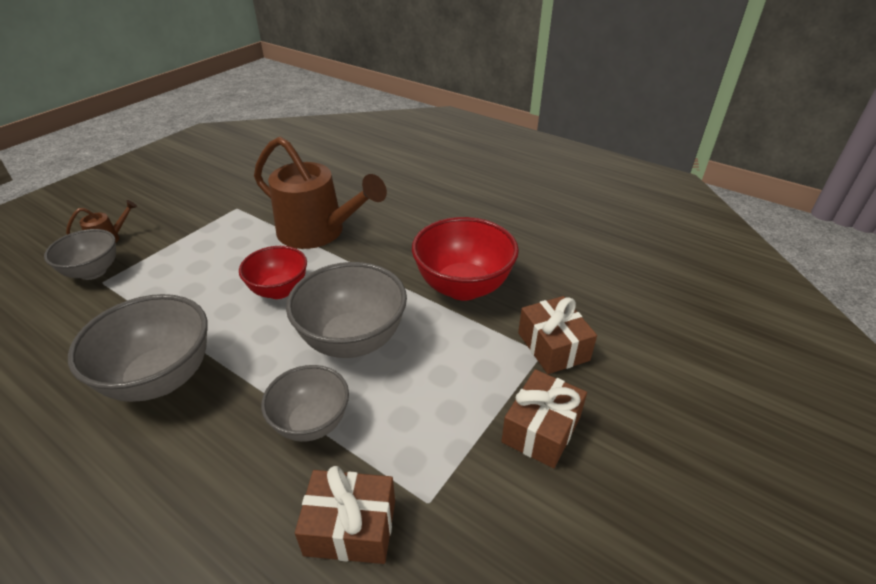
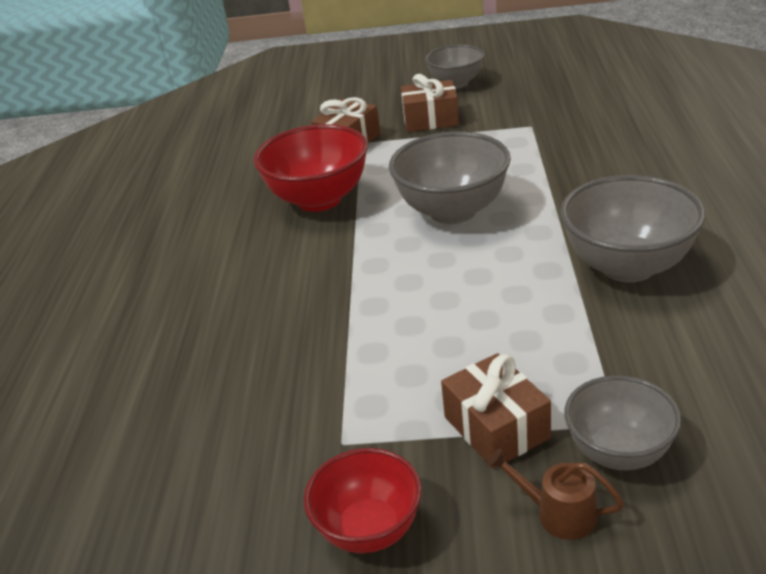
camera: 120 degrees left, 5 degrees down
red bowl [239,246,307,299] -> red bowl moved to [304,448,422,553]
brown watering can [254,136,387,249] -> none
grey bowl [261,365,349,442] -> grey bowl moved to [425,45,484,88]
brown gift [295,466,395,564] -> brown gift moved to [441,353,551,469]

